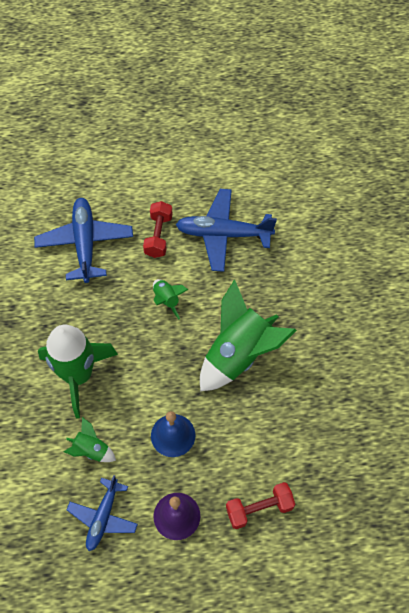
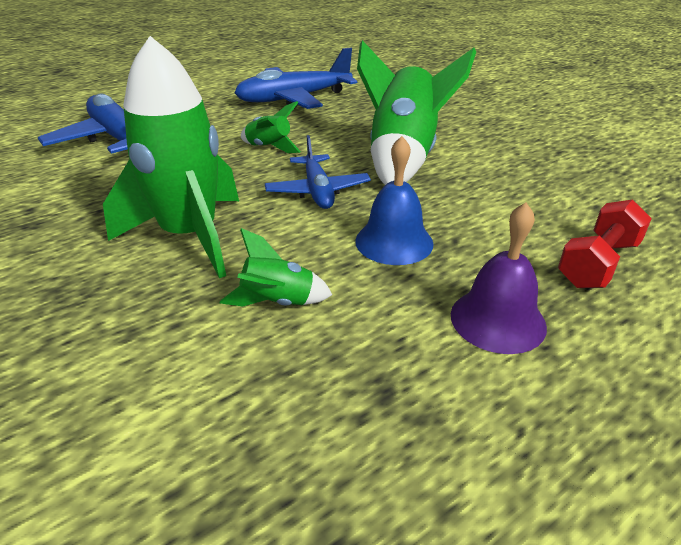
camera: 30 degrees left, 25 degrees down
blue plane [67,475,138,551] -> blue plane moved to [265,135,371,209]
red dumbbell [143,201,173,258] -> none

